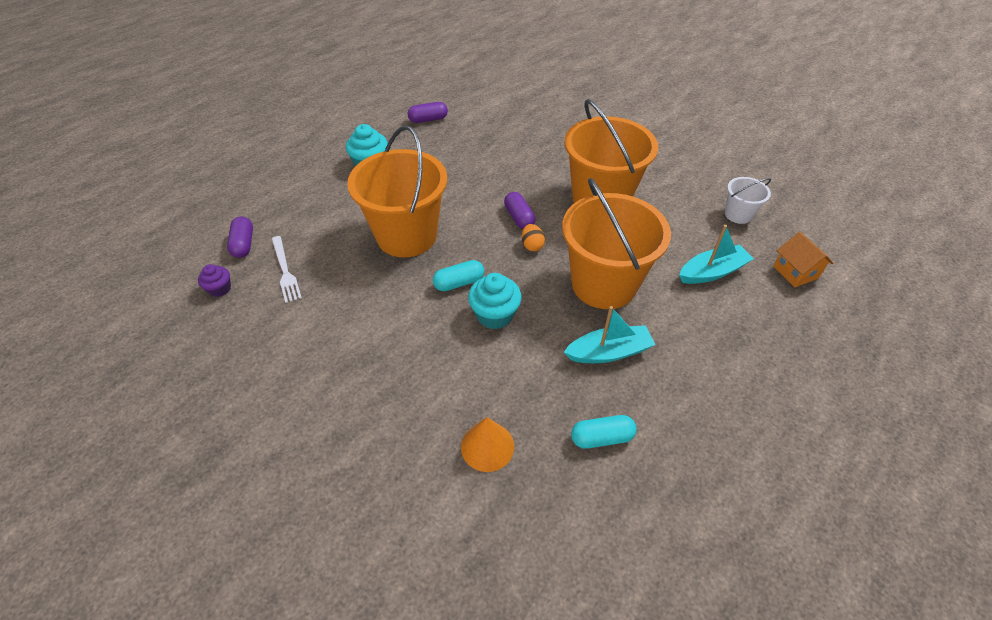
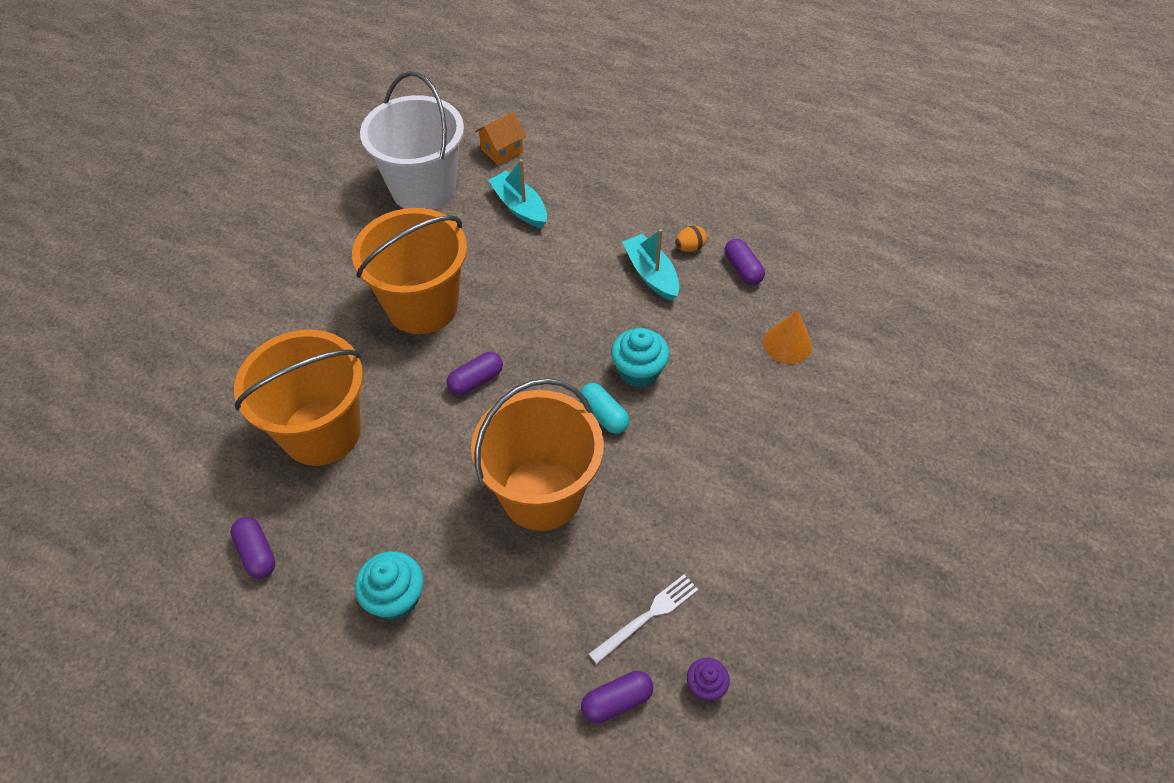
camera: 105 degrees left, 5 degrees up
orange egg [522,224,545,251] -> orange egg moved to [675,226,707,252]
orange bucket [562,178,671,309] -> orange bucket moved to [234,330,363,466]
turquoise capsule [571,415,637,448] -> purple capsule [724,239,765,285]
white bucket [725,177,771,224] -> white bucket [360,72,464,210], size x2.18

